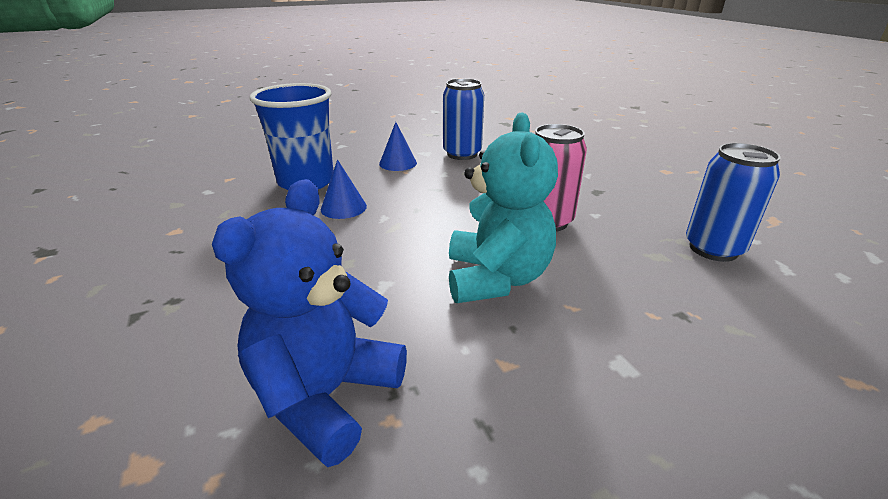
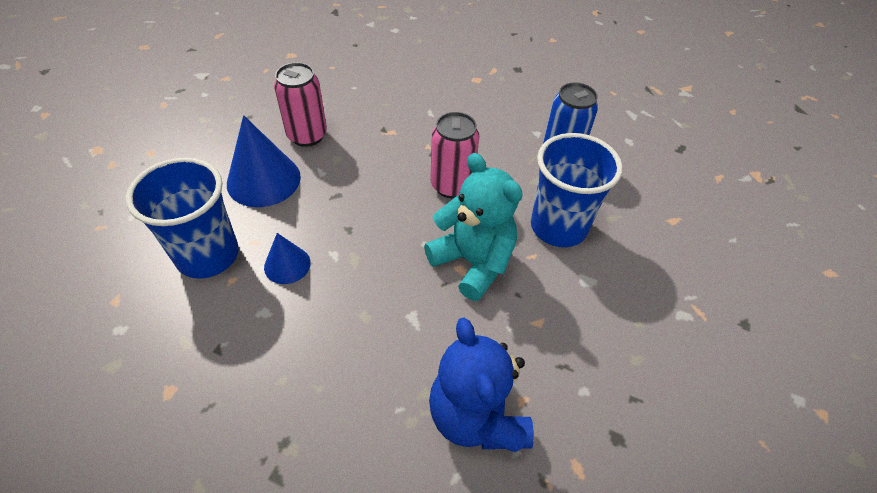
camera: 45 degrees left, 20 degrees up
blue cone [379,122,417,171] -> blue cone [227,115,301,207], size x1.78
blue can [443,79,484,160] -> pink can [274,62,327,147]
none -> blue cup [531,133,623,247]

